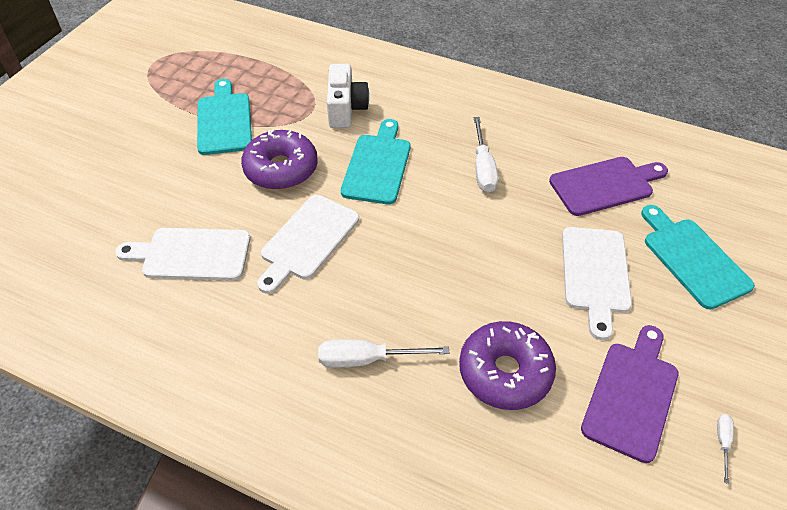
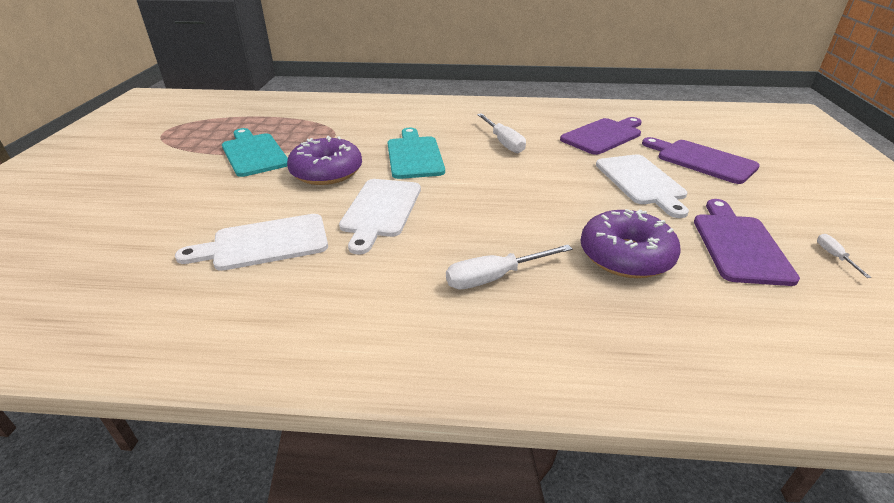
camera: 20 degrees left, 15 degrees down
white camera [327,64,369,128] -> none
turquoise cutting board [641,205,755,310] -> purple cutting board [642,137,760,184]

